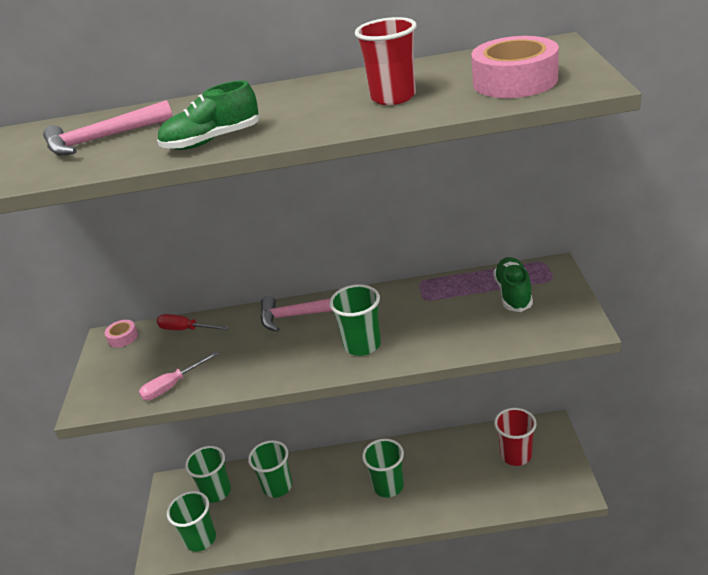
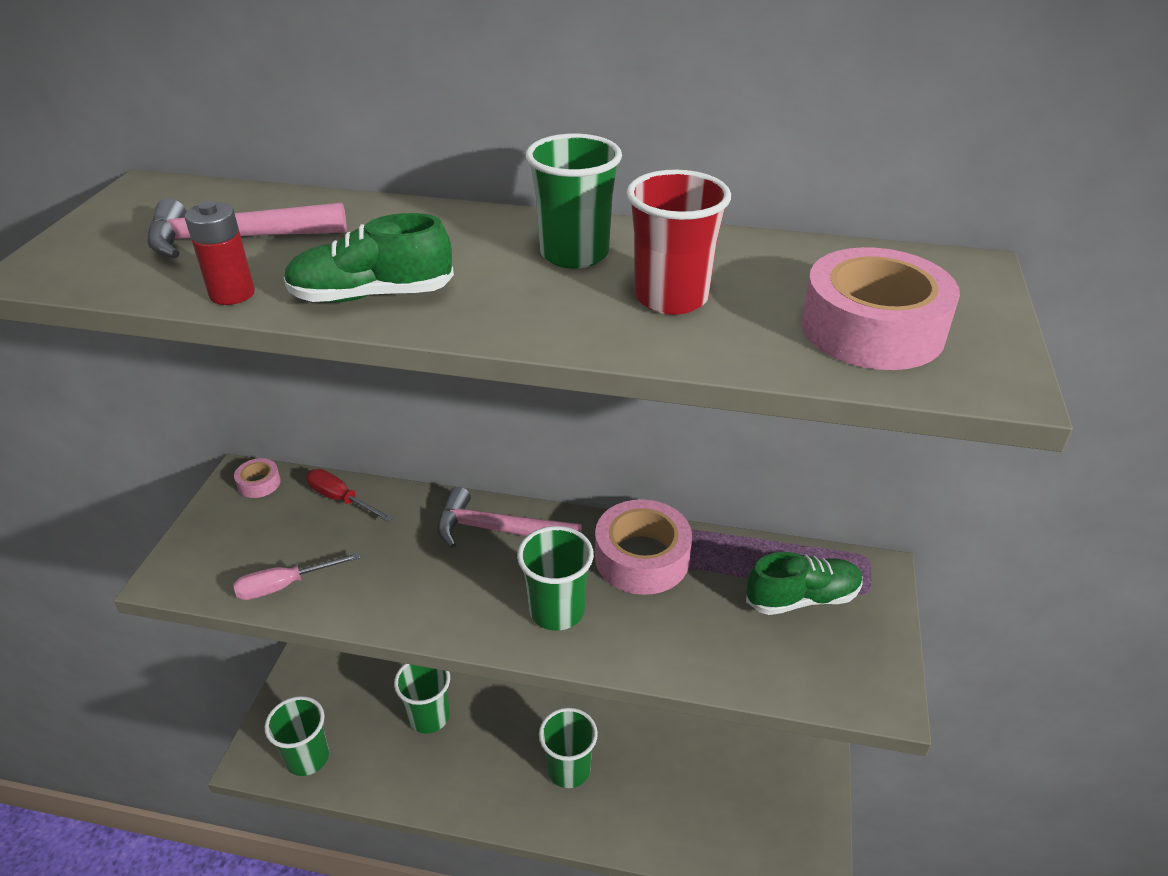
camera: 10 degrees right, 5 degrees up
green cup [185,446,231,503] -> green cup moved to [526,133,622,269]
green shoe [493,257,533,312] -> green shoe turned 60 degrees clockwise [746,552,863,615]
red cup [494,408,537,466] -> none
none -> red battery [184,201,255,305]
none -> pink tape [595,499,692,595]

